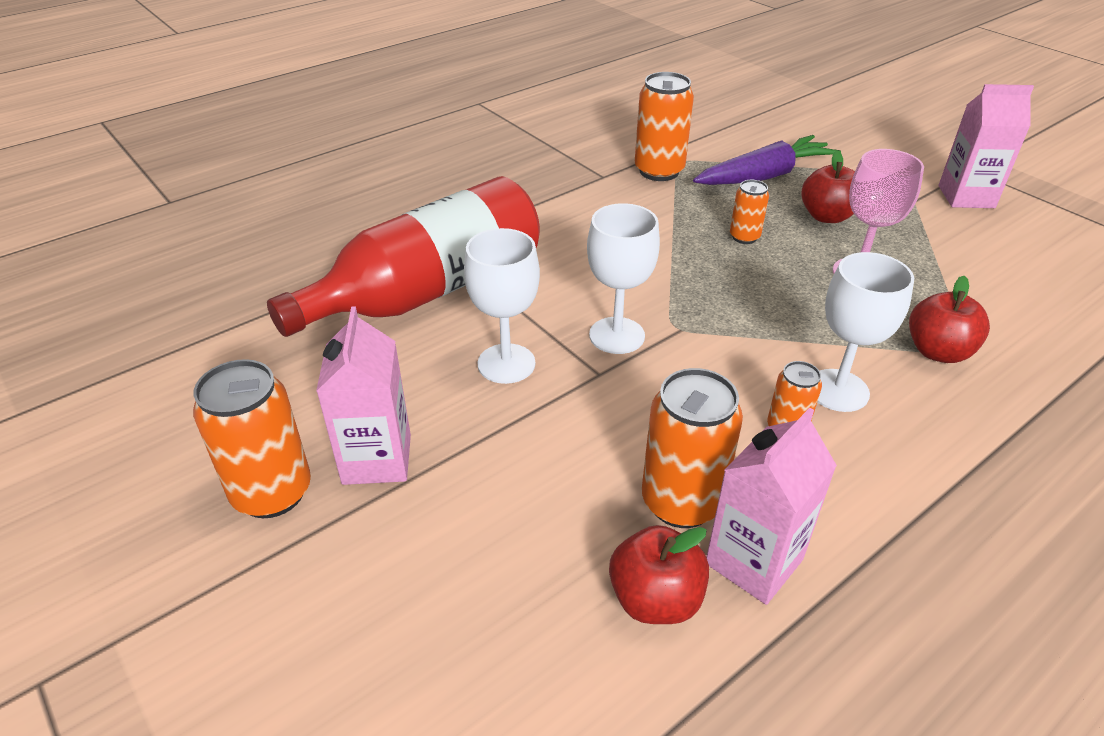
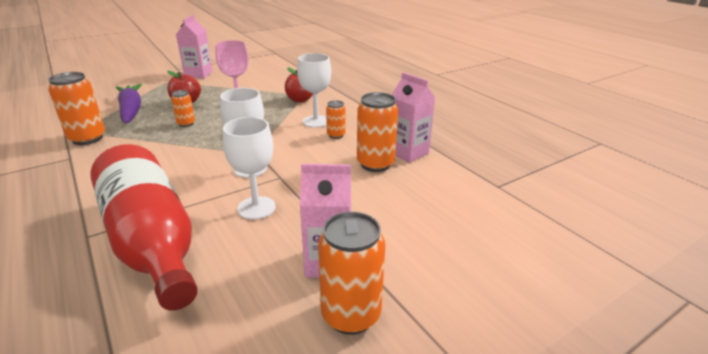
camera: 85 degrees left, 10 degrees down
red apple [609,525,709,624] -> none

